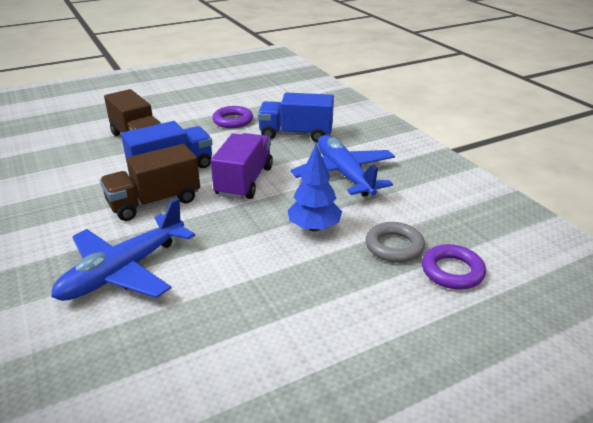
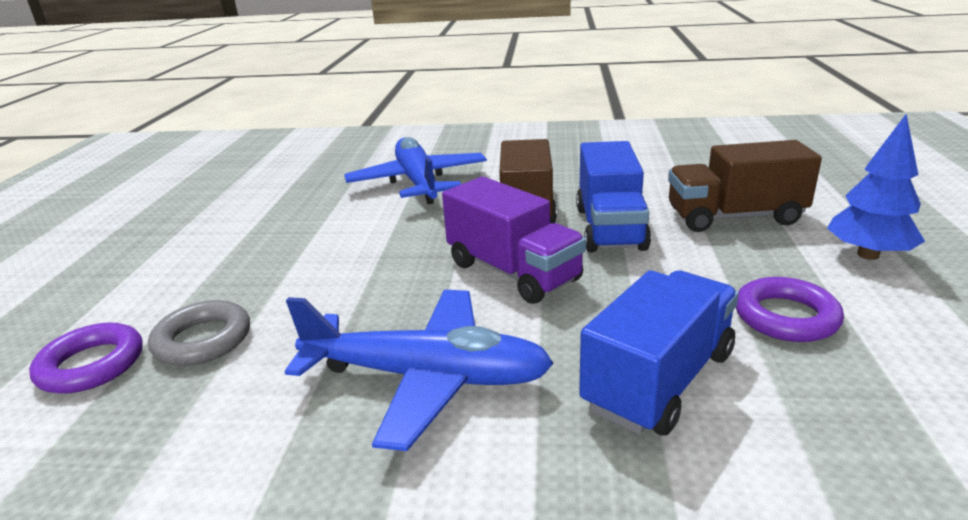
camera: 125 degrees right, 5 degrees down
blue tree [287,144,342,232] -> blue tree moved to [827,114,925,260]

